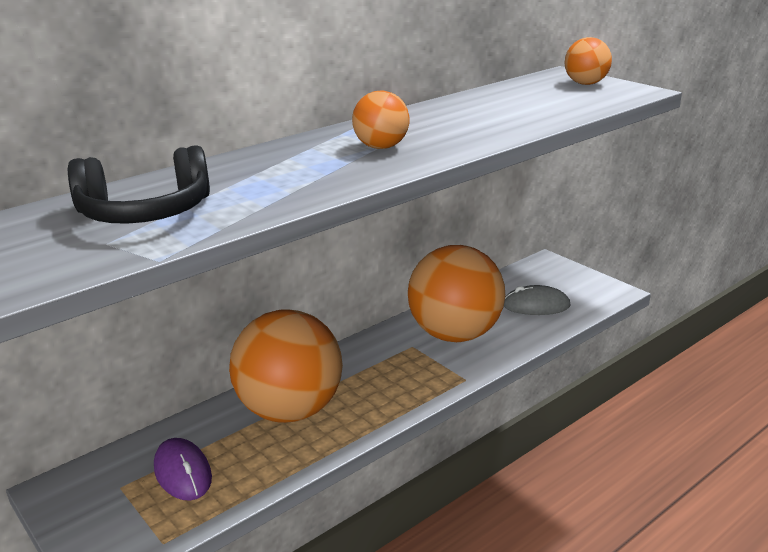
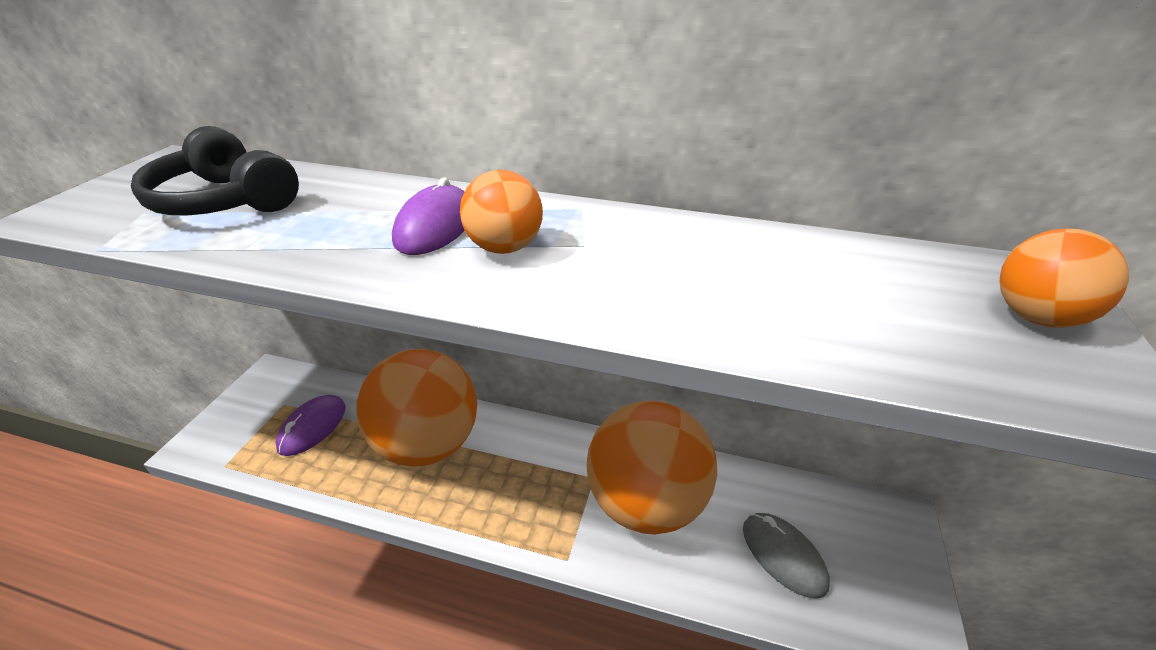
camera: 55 degrees right, 10 degrees up
none -> purple mouse [392,177,465,255]

